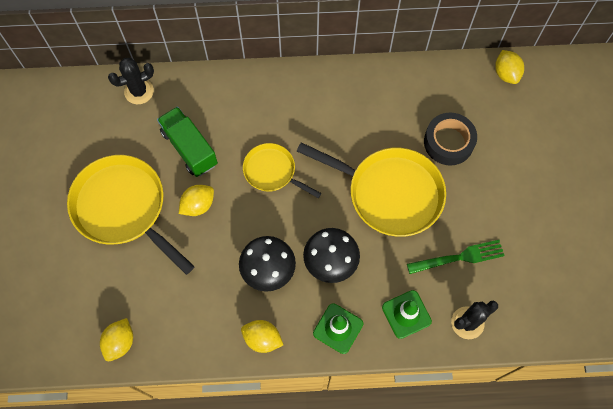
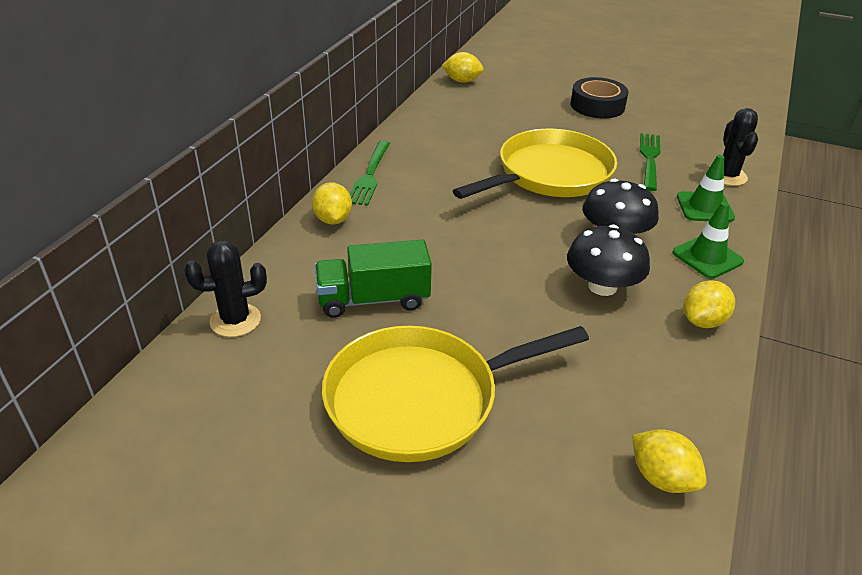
camera: 65 degrees left, 30 degrees down
black cactus [108,58,154,104] -> black cactus turned 75 degrees clockwise [184,240,267,337]
yellow lemon [179,185,214,216] -> yellow lemon moved to [312,182,352,224]
yellow pan [243,143,321,198] -> none
black tape [424,113,477,166] -> black tape moved to [571,77,629,118]
none -> green fork [350,141,390,206]

